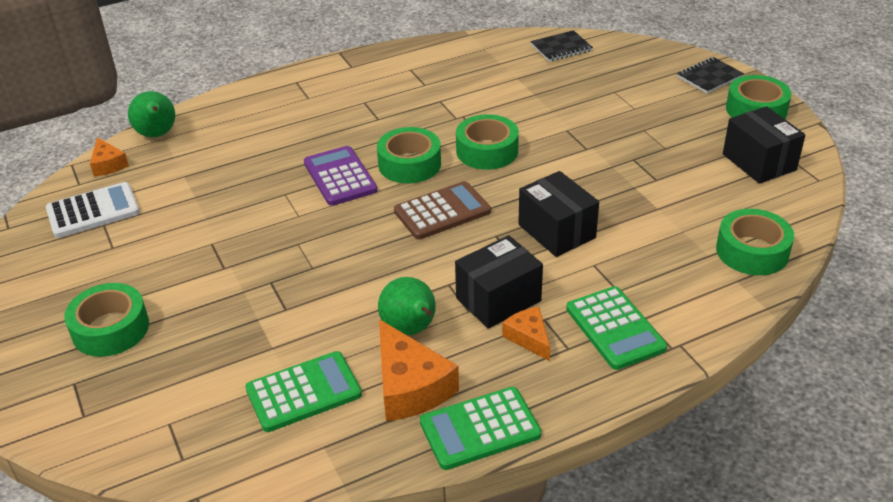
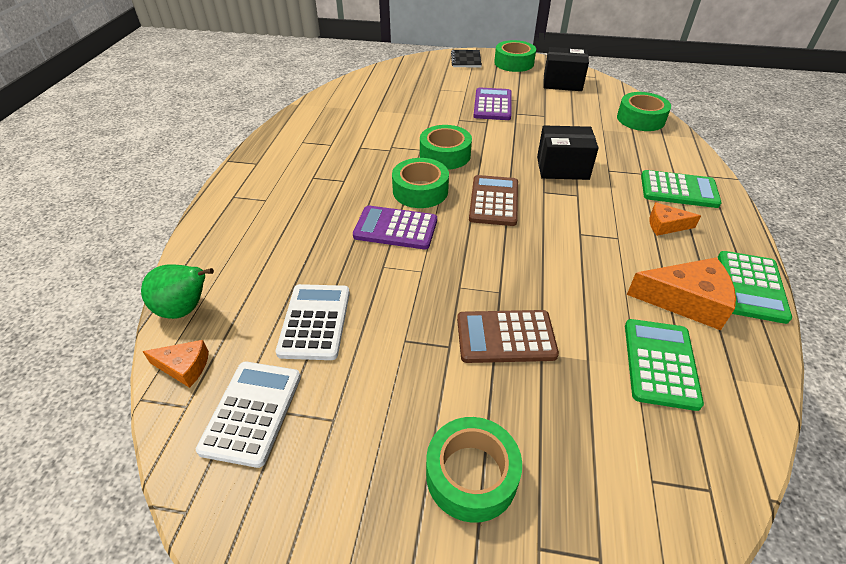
camera: 55 degrees left, 5 degrees up
green pear [378,277,436,335] -> none
black box [455,235,543,329] -> none
black notebook [530,30,593,62] -> none
none -> white calculator [276,284,350,360]
none -> brown calculator [457,310,559,363]
none -> purple calculator [473,87,511,120]

